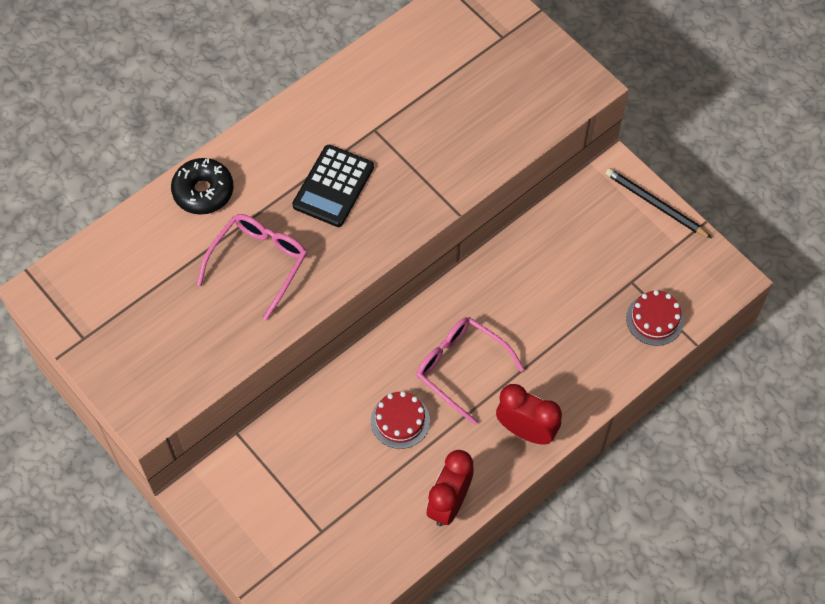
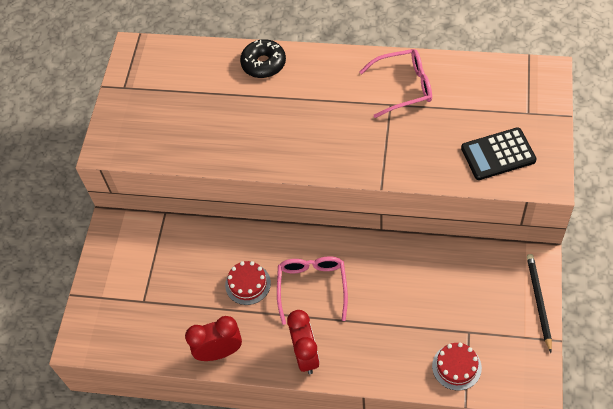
camera: 55 degrees right, 5 degrees down
pink glasses [197,214,307,320] -> pink glasses moved to [360,49,432,118]
black calculator [292,145,374,227] -> black calculator moved to [461,127,537,180]

